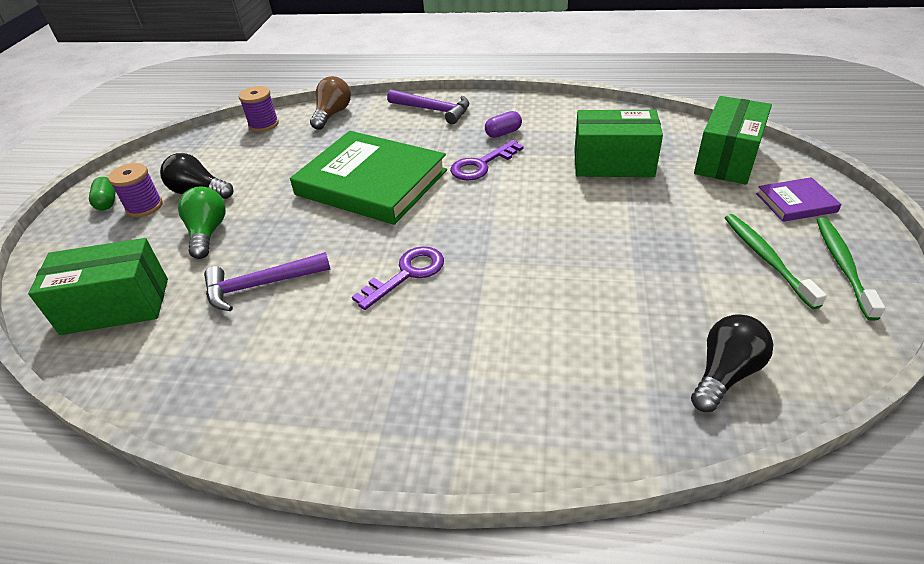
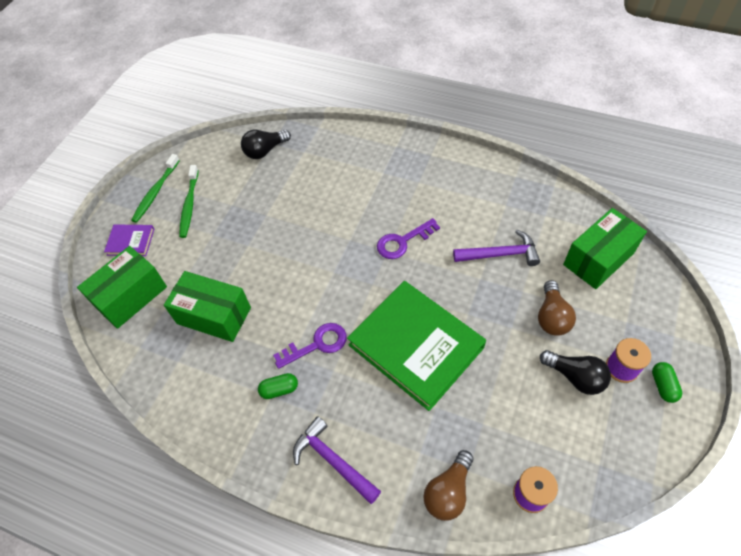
camera: 165 degrees left, 15 degrees up
green box [28,238,168,335] -> green box turned 45 degrees counterclockwise [563,208,647,289]
green light bulb [178,187,226,259] -> brown light bulb [538,280,576,336]
purple capsule [485,111,522,138] -> green capsule [258,373,298,399]

